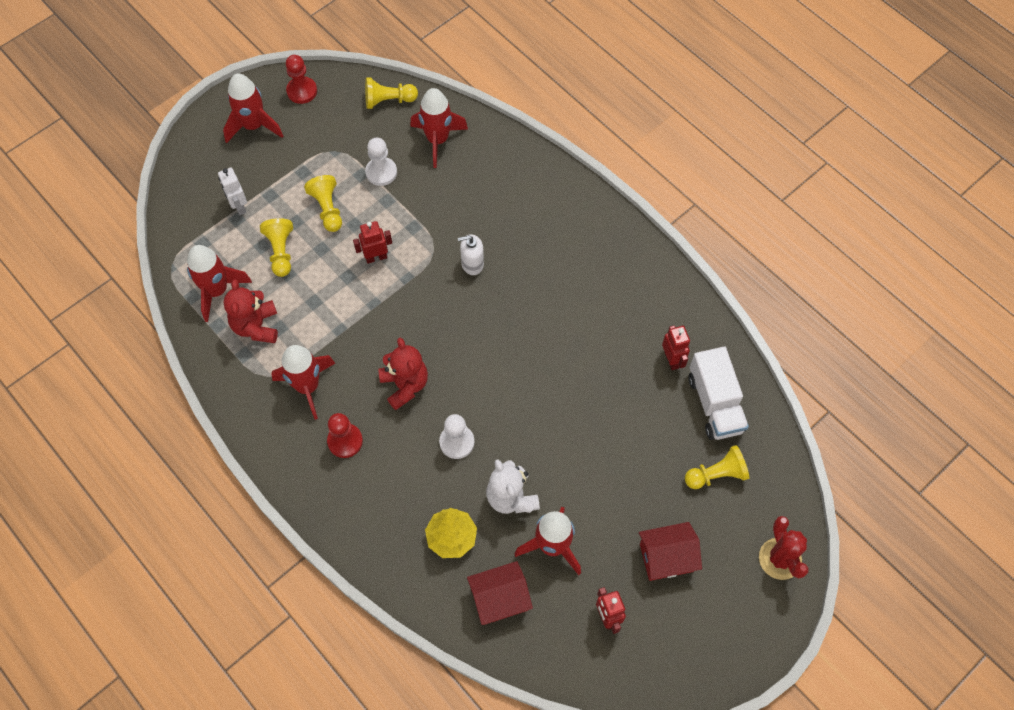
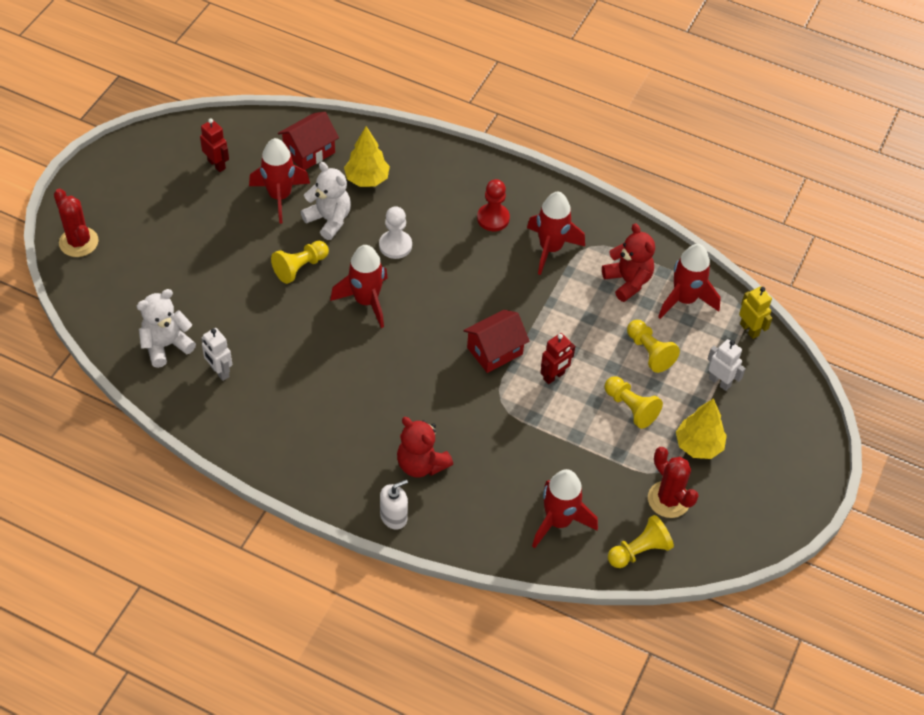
camera: 155 degrees right, 10 degrees down
red rocket [223,73,283,143] -> red rocket moved to [330,245,388,328]
red pawn [286,55,317,104] -> none
white pawn [365,138,397,186] -> none
red teddy bear [378,338,428,410] -> red teddy bear moved to [397,417,453,478]
white soap dispenser [458,234,484,275] -> white soap dispenser moved to [380,479,408,530]
red house [639,522,702,581] -> red house moved to [463,310,530,373]
red robot [662,325,690,370] -> white robot [201,328,232,381]
yellow pawn [685,445,749,489] -> yellow pawn moved to [271,241,329,284]
white truck [689,347,749,440] -> white teddy bear [137,289,196,368]
none -> red cactus [648,447,699,518]
none -> yellow tree [676,398,727,459]
none -> yellow robot [739,287,772,339]

